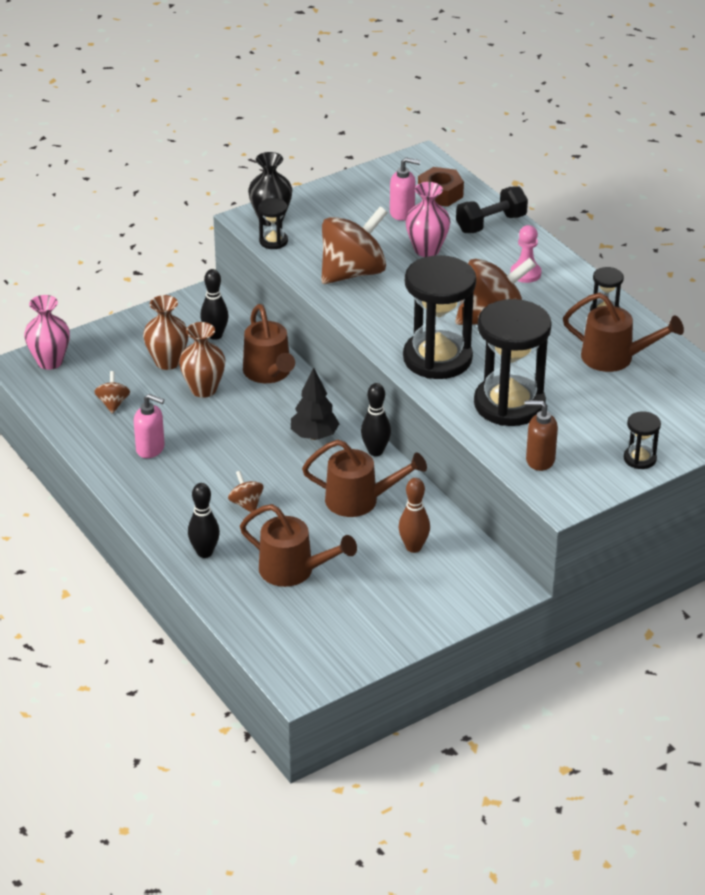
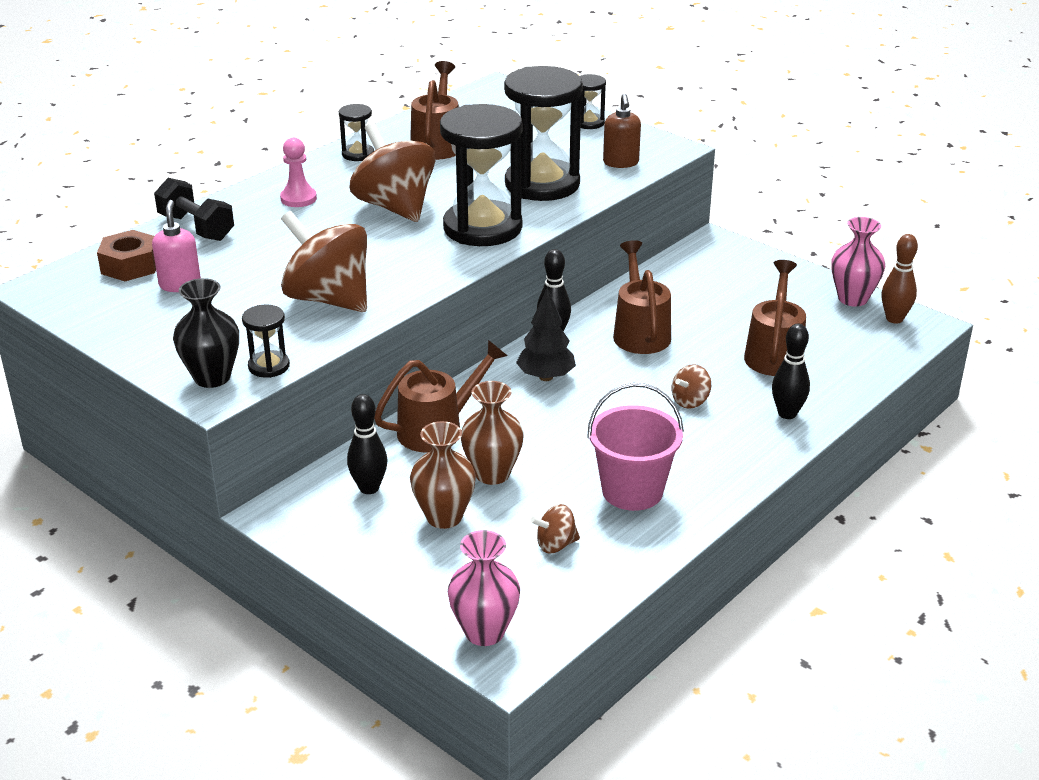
camera: 105 degrees left, 5 degrees down
pink soap dispenser [134,394,165,458] -> pink bucket [587,383,684,511]
brown bowling pin [398,478,430,553] -> brown bowling pin moved to [881,234,918,324]
pink vase [405,182,450,257] -> pink vase moved to [832,217,885,307]

